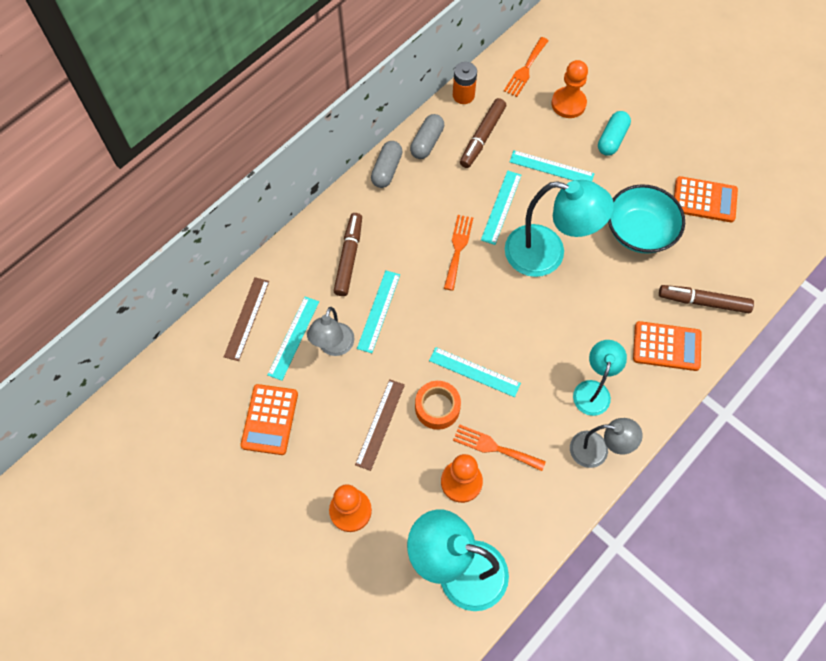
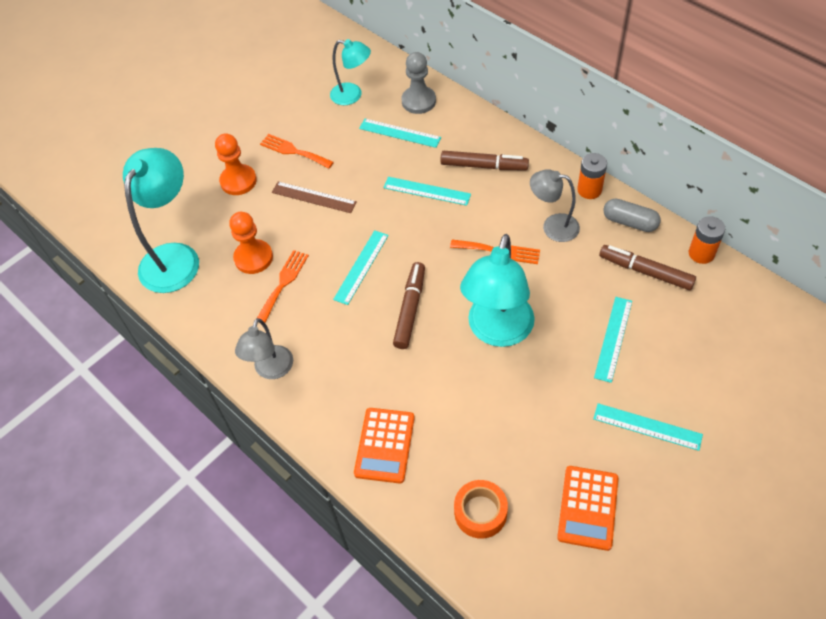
camera: 95 degrees right, 10 degrees down
brown ruler [224,277,269,361] -> grey pawn [402,52,436,114]
orange calculator [240,384,298,455] -> none
grey lamp [307,307,354,356] -> grey lamp moved to [530,169,580,242]
grey capsule [371,141,403,188] -> orange battery [577,153,607,199]
orange tape [415,381,461,430] -> orange tape moved to [454,480,508,539]
turquoise ruler [481,171,521,245] -> turquoise ruler moved to [593,403,703,451]
orange fork [504,37,549,97] -> orange fork moved to [260,134,334,168]
orange pawn [551,60,588,118] -> none
turquoise lamp [573,340,627,416] -> turquoise lamp moved to [330,39,371,105]
turquoise capsule [598,111,631,156] -> none
turquoise bowl [608,184,685,254] -> none
brown marker [659,285,754,313] -> brown marker moved to [393,262,425,349]

